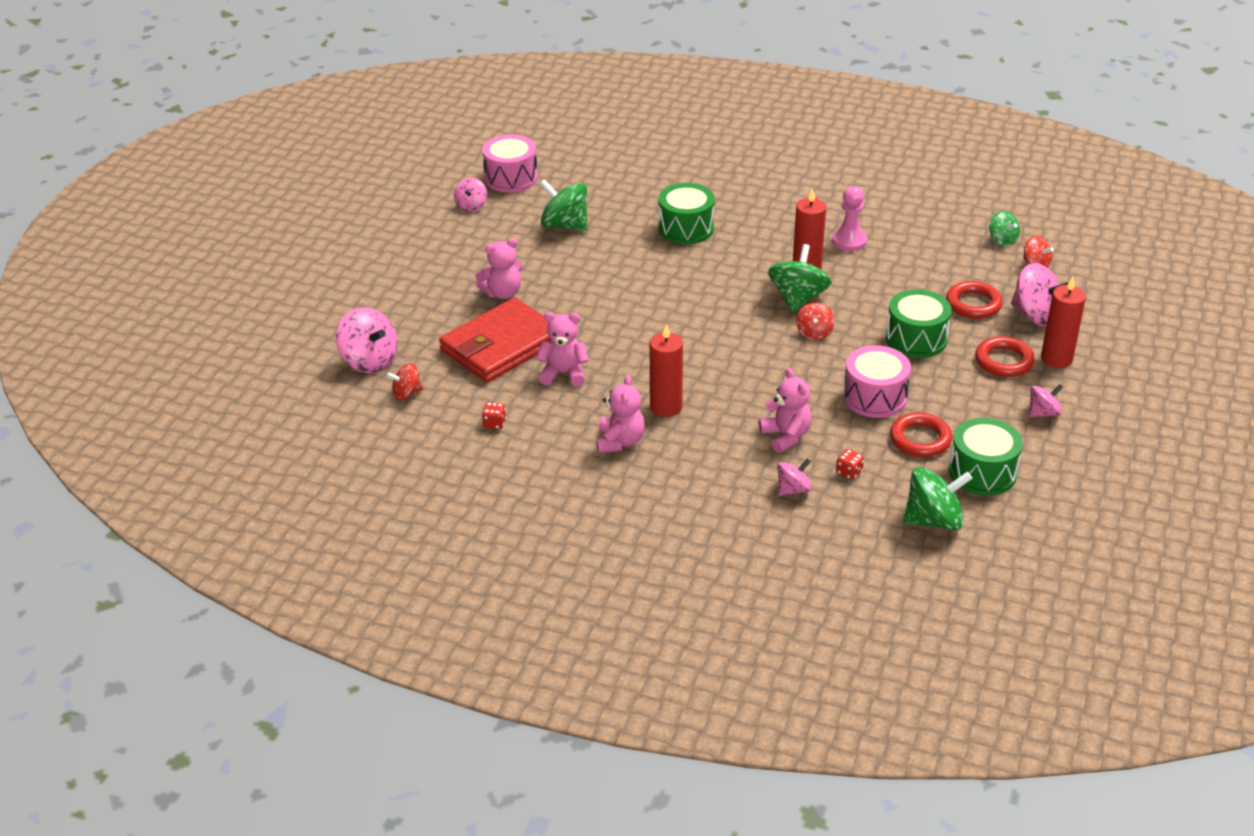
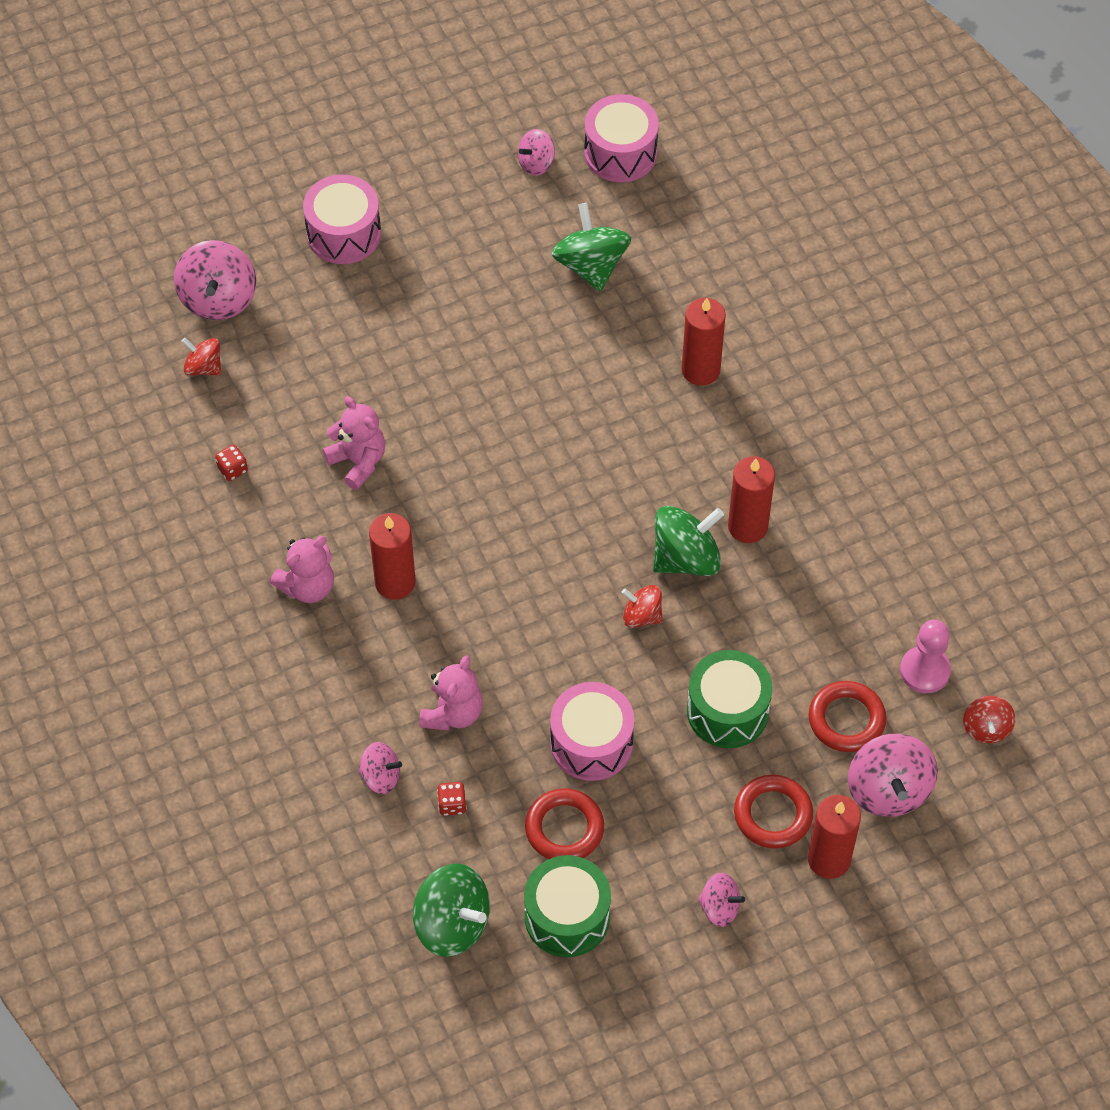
camera: 45 degrees right, 20 degrees up
red wallet [439,297,550,382] -> none
pink teddy bear [475,238,523,299] -> none
green drum [658,183,715,244] -> red candle [682,298,726,386]
red spinning top [796,302,835,340] -> red spinning top turned 60 degrees clockwise [622,585,663,628]
pink pawn [832,186,867,251] -> pink pawn moved to [900,620,951,693]
green spinning top [989,211,1020,246] -> none
none -> pink drum [303,175,381,264]

